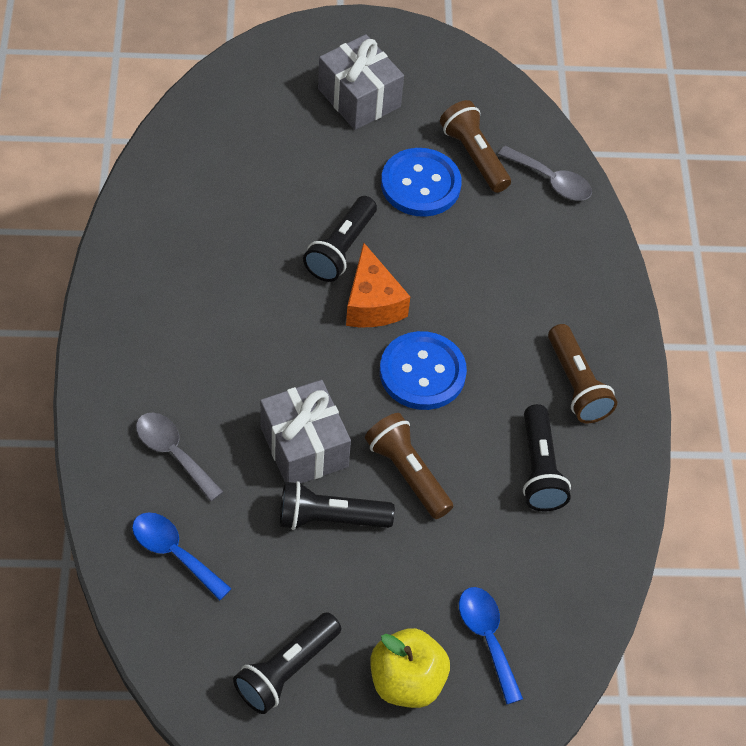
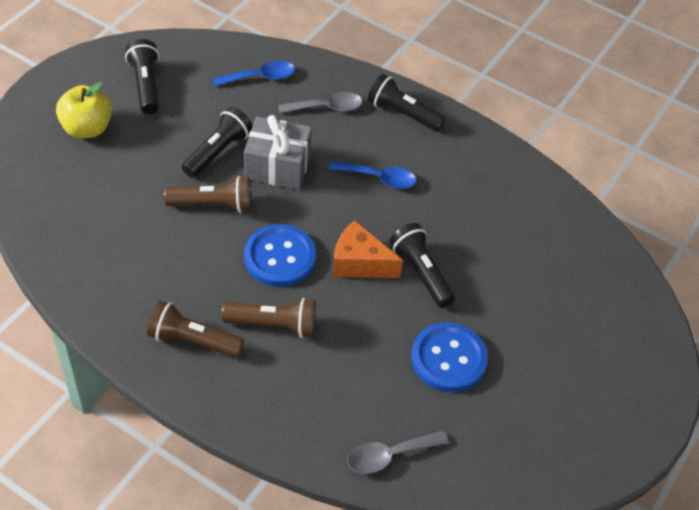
camera: 125 degrees right, 5 degrees down
grey gift [318,34,404,130] -> none
brown flashlight [440,100,511,193] -> brown flashlight moved to [222,298,316,338]
blue spoon [459,587,523,704] -> blue spoon moved to [329,161,416,189]
black flashlight [523,404,571,512] -> black flashlight moved to [368,74,446,132]

